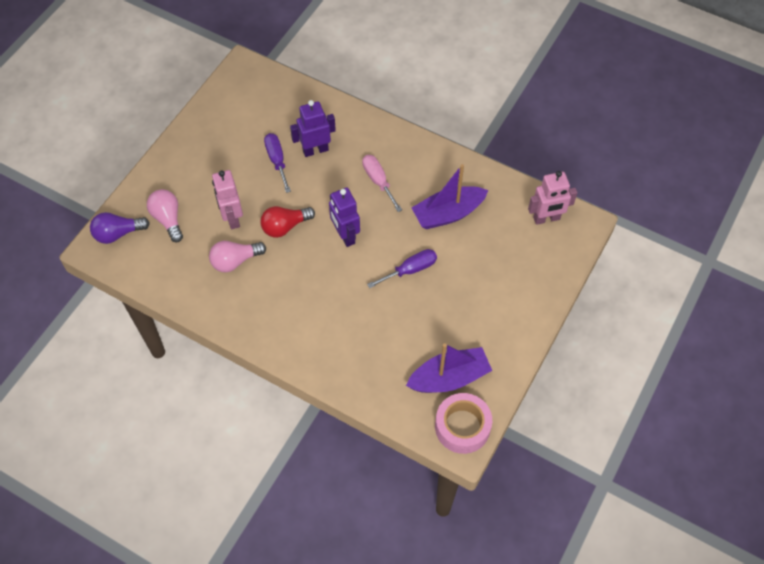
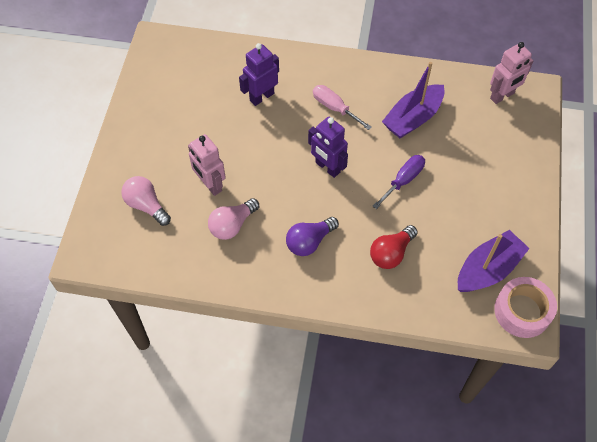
camera: 20 degrees left, 0 degrees up
purple light bulb [90,212,150,244] -> purple light bulb moved to [286,217,339,256]
red light bulb [261,206,315,238] -> red light bulb moved to [370,225,418,269]
purple screwdriver [264,133,291,193] -> none

